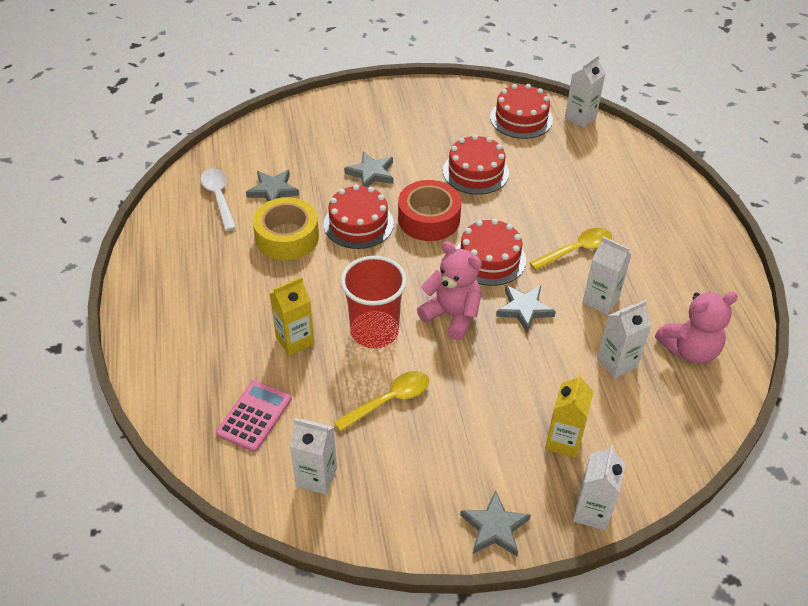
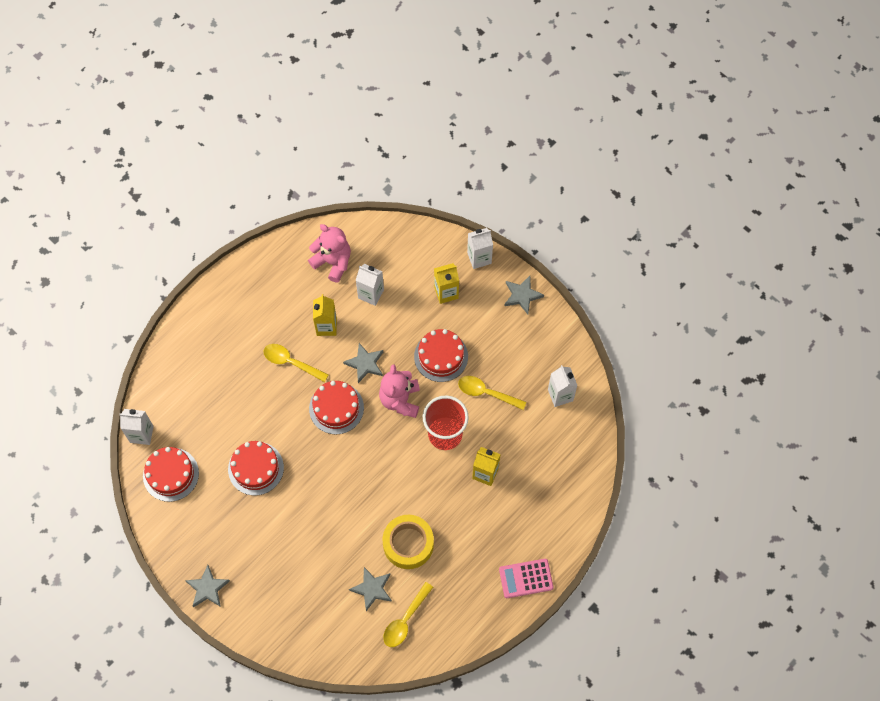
camera: 125 degrees left, 20 degrees up
white spoon [201,168,237,231] -> yellow spoon [383,582,433,647]
pink calculator [216,380,292,452] -> pink calculator moved to [499,559,554,598]
red cake [324,184,394,249] -> red cake moved to [414,329,468,382]
grey star [344,151,394,187] -> grey star moved to [185,565,230,607]
red tape [398,180,461,241] -> none
white carton [583,236,632,315] -> yellow carton [313,294,337,336]

